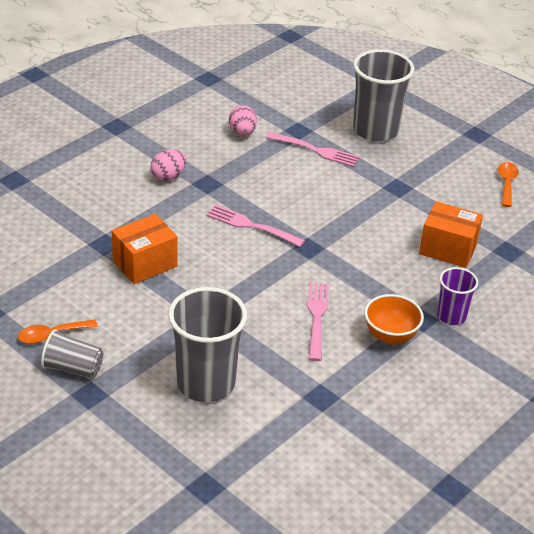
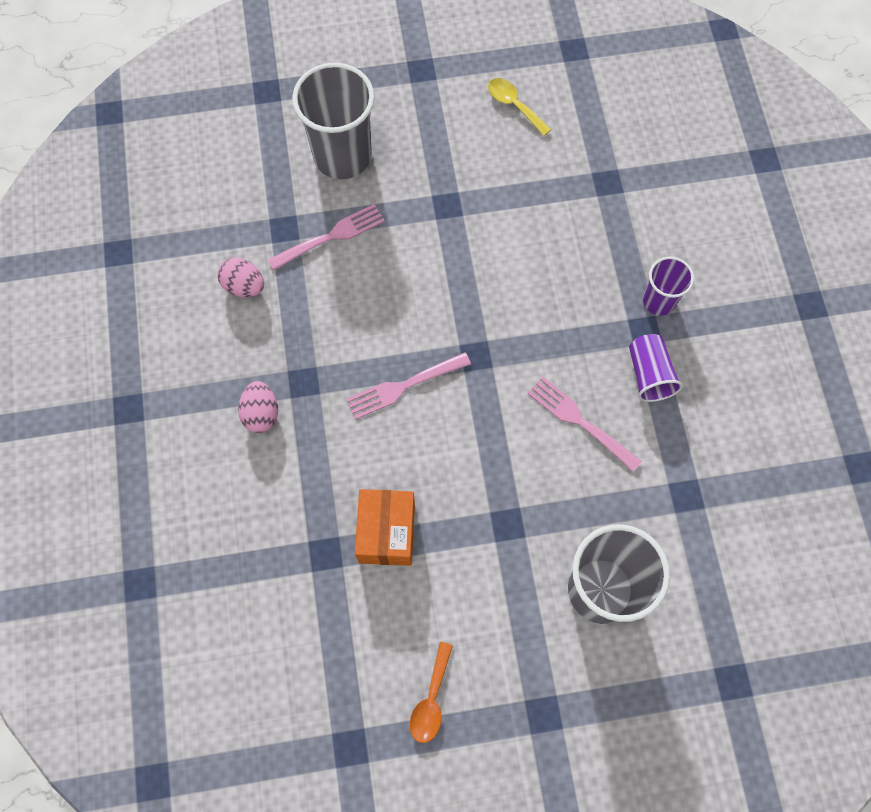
camera: 50 degrees left, 30 degrees up
grey cup [41,329,103,379] -> none
orange bowl [364,294,424,345] -> purple cup [629,334,683,402]
orange box [419,201,483,268] -> none
orange spoon [498,162,519,207] -> yellow spoon [488,78,551,136]

